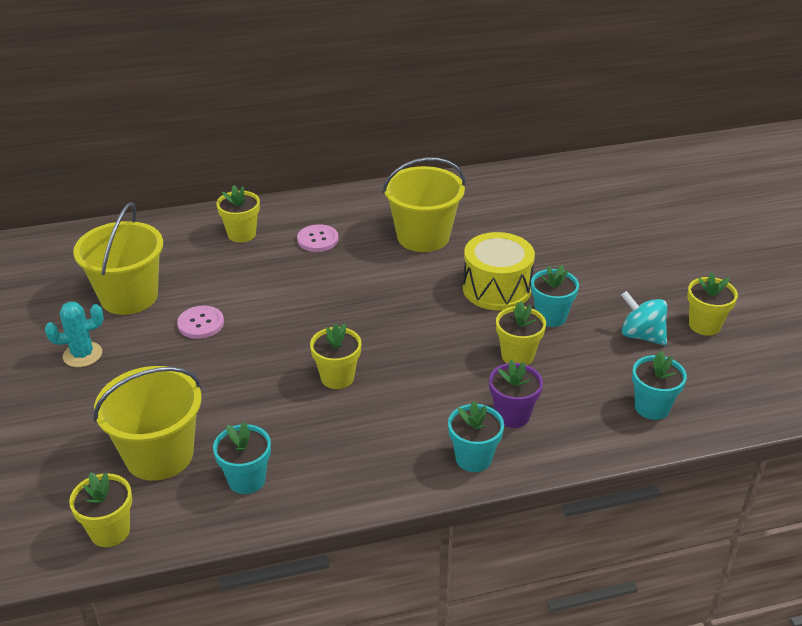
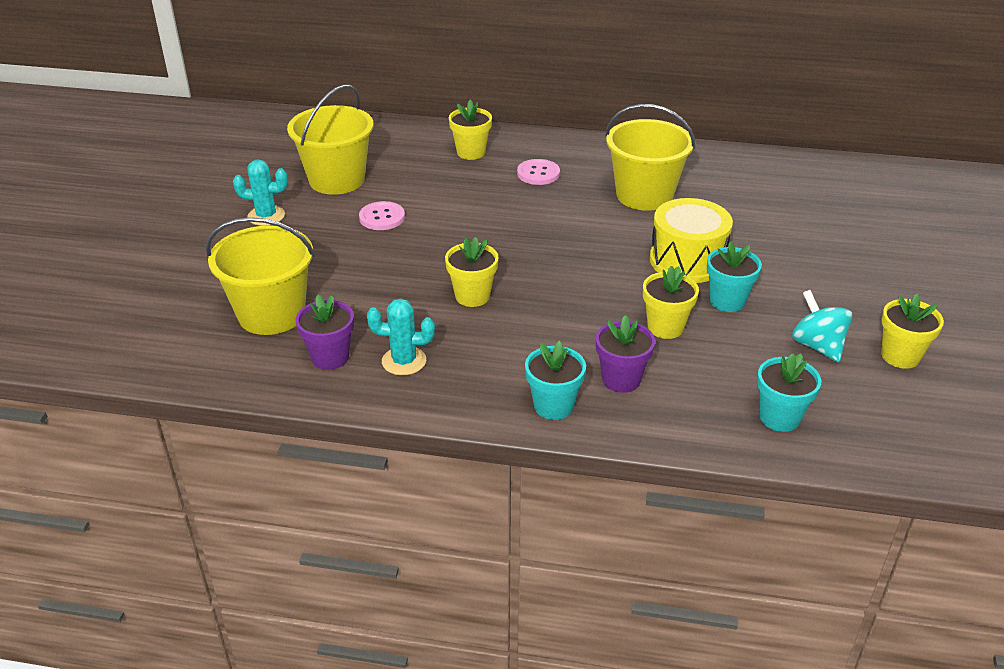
camera: 25 degrees right, 0 degrees up
yellow flower pot [69,472,132,547] -> none
turquoise flower pot [213,422,271,494] -> purple flower pot [296,295,354,370]
none -> turquoise cactus [367,299,435,376]

